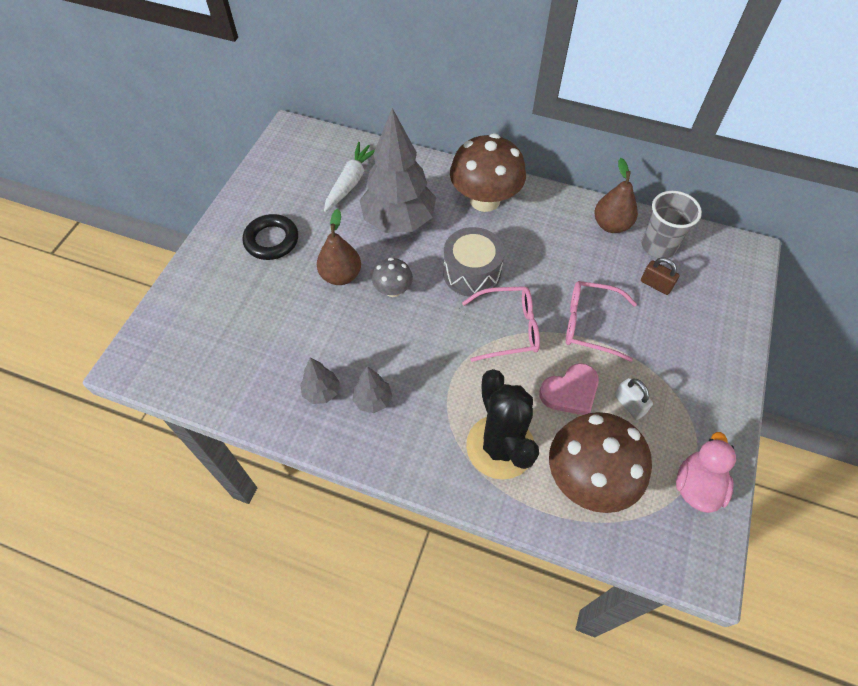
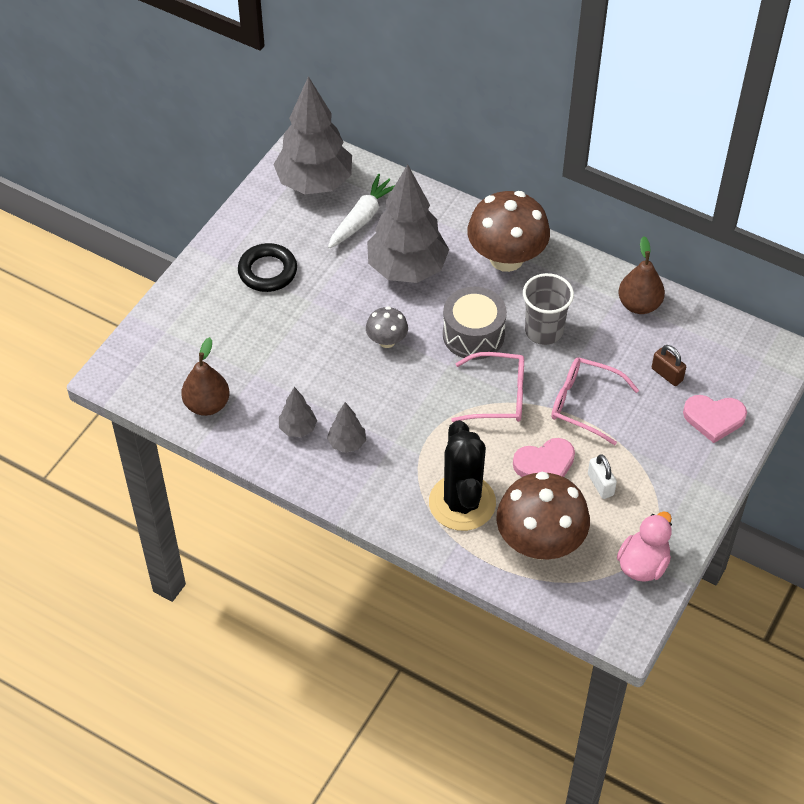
camera: 10 degrees right, 5 degrees down
brown pear [317,209,361,285] -> brown pear moved to [181,337,230,416]
grey cup [641,191,702,258] -> grey cup moved to [523,273,574,345]
none -> grey tree [273,76,352,194]
none -> pink heart [683,395,747,443]

